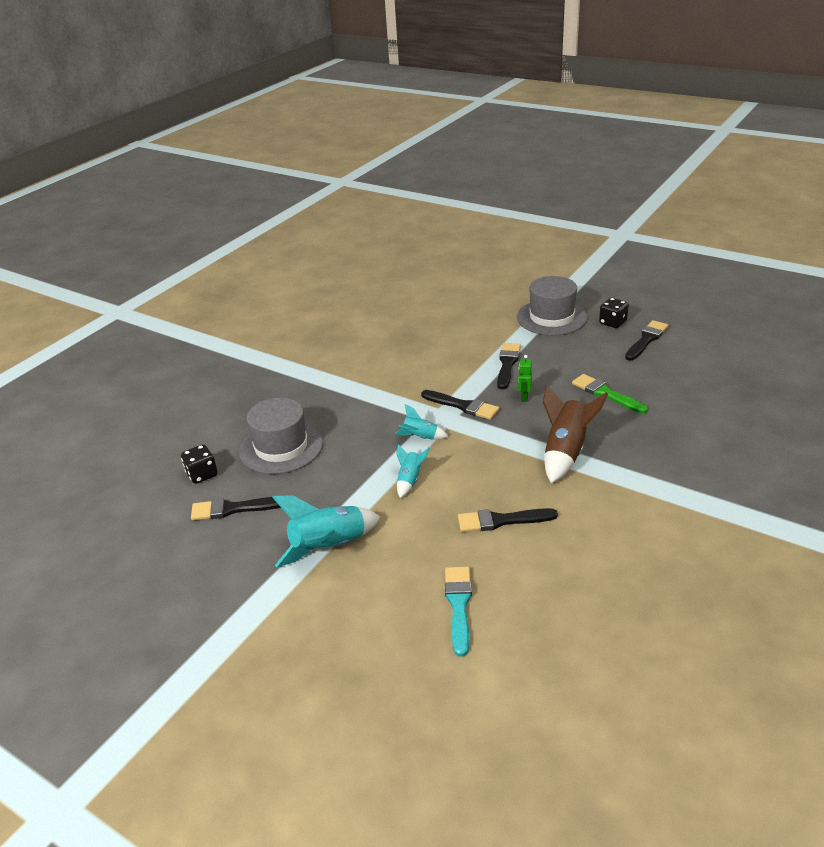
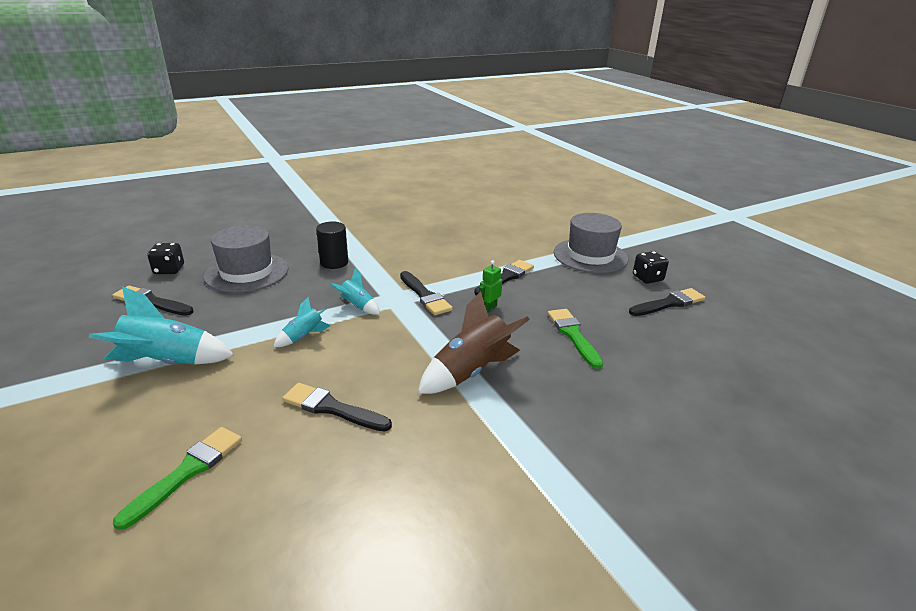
camera: 25 degrees right, 5 degrees down
turquoise brush [445,567,472,657] -> green brush [113,427,242,530]
none -> black cylinder [316,222,348,269]

